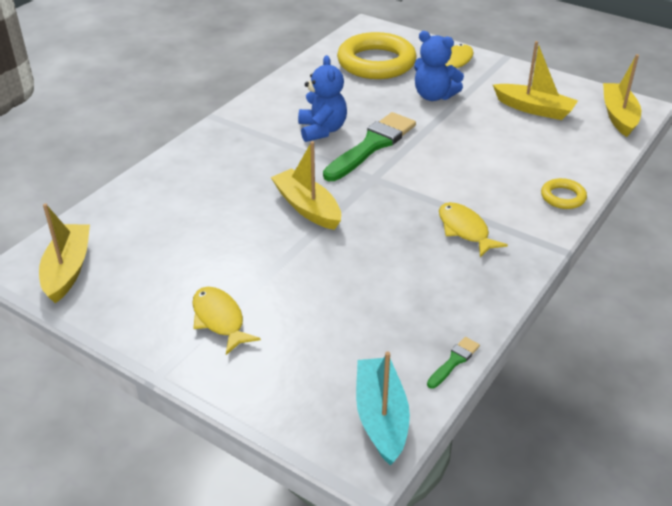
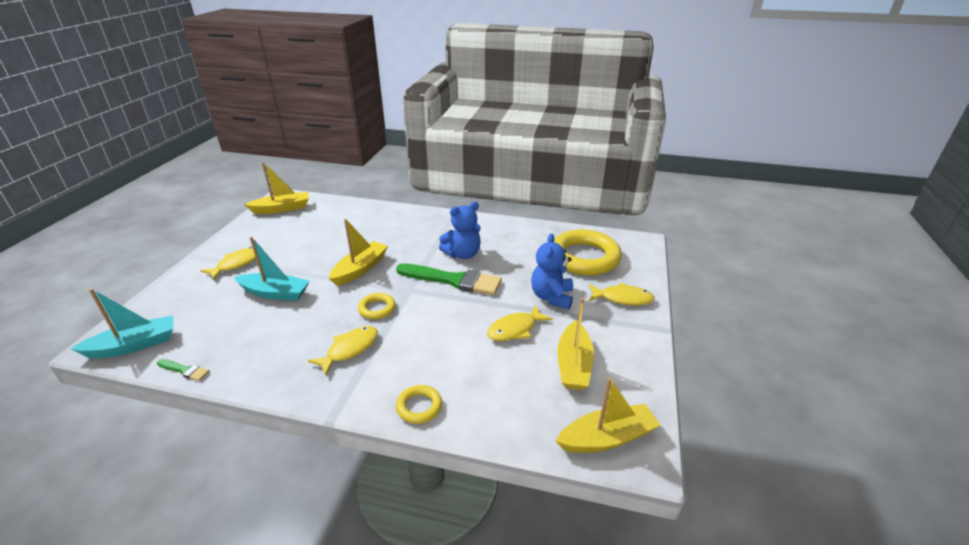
camera: 70 degrees right, 5 degrees down
none -> turquoise boat [234,236,309,301]
none -> yellow ring [358,293,396,319]
none -> yellow fish [487,305,552,341]

